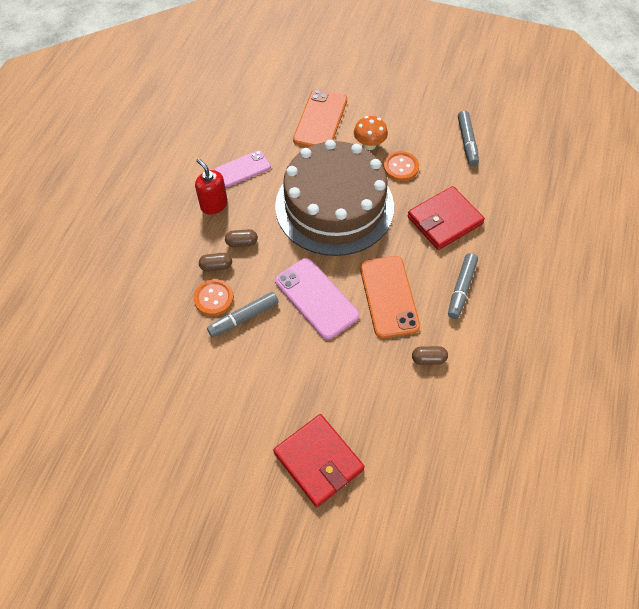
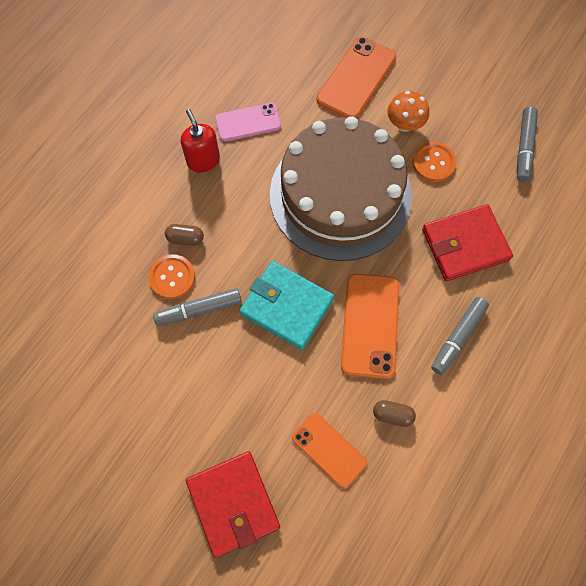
camera: 15 degrees right, 10 degrees up
brown capsule [225,229,258,247] -> none
pink phone [275,258,359,340] -> turquoise wallet [240,261,334,350]
none -> orange phone [292,413,367,488]

